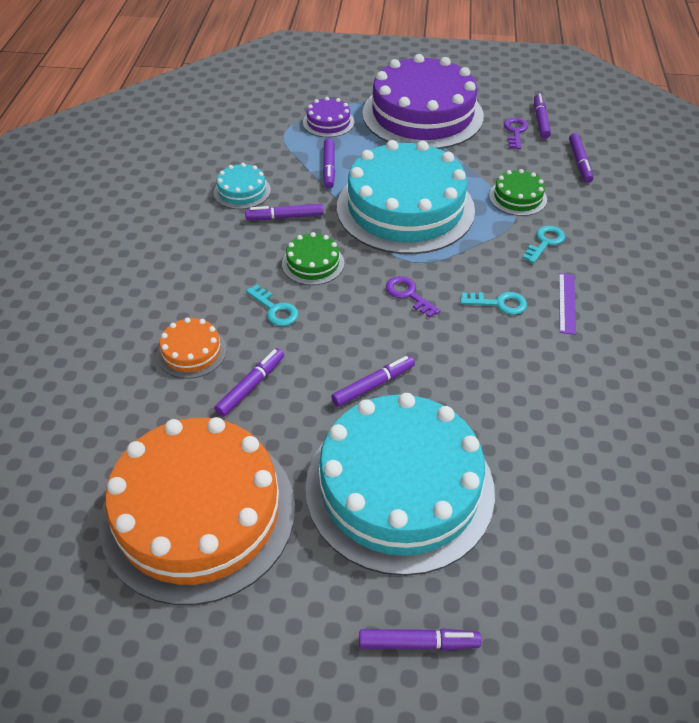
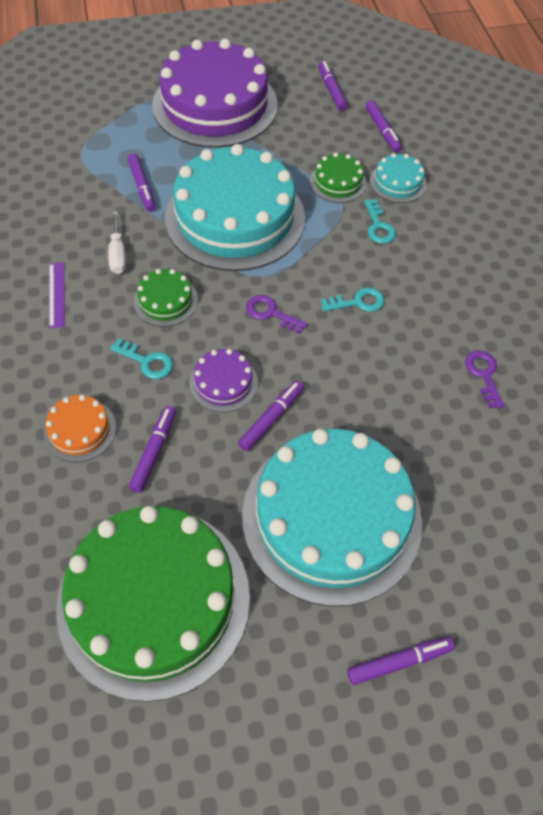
camera: 20 degrees left, 10 degrees up
orange cake [100,417,295,605] -> green cake [56,506,250,702]
turquoise cake [214,163,271,209] -> turquoise cake moved to [370,153,427,203]
purple marker [245,204,324,220] -> white screwdriver [108,211,126,274]
purple cake [303,97,354,137] -> purple cake moved to [189,349,258,412]
purple key [504,118,528,149] -> purple key moved to [465,351,504,408]
turquoise key [523,226,565,264] -> turquoise key turned 150 degrees clockwise [364,199,396,244]
purple ruler [559,273,576,335] -> purple ruler moved to [49,262,65,328]

